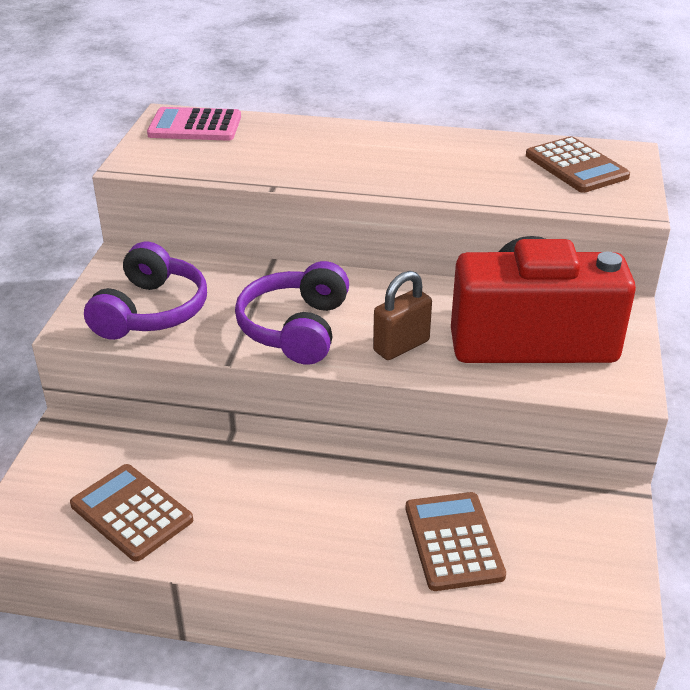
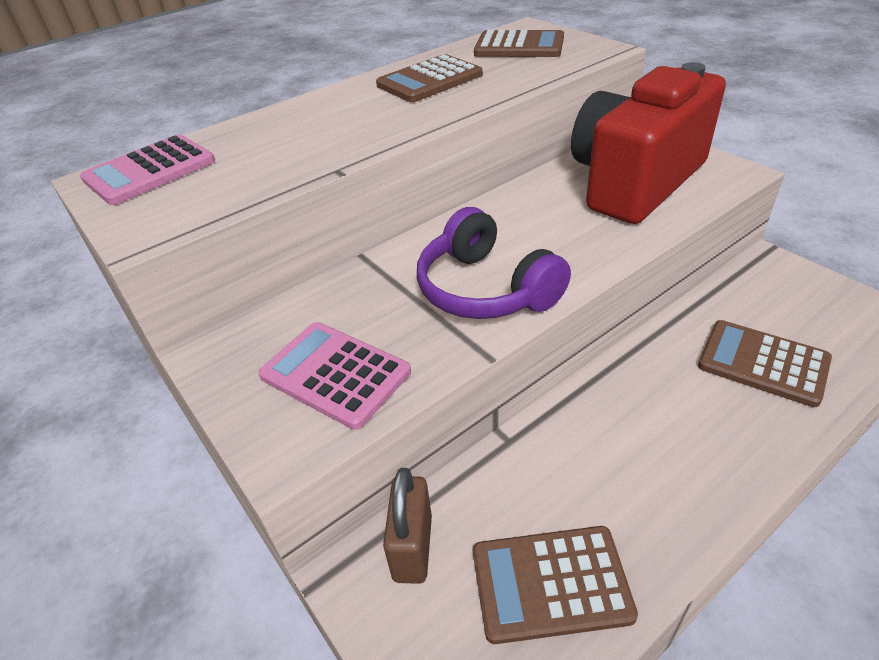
camera: 45 degrees left, 5 degrees up
purple headphones [84,242,207,340] -> pink calculator [258,322,411,430]
brown padlock [373,271,432,360] -> brown padlock moved to [383,468,432,584]
none -> brown calculator [376,54,483,102]

